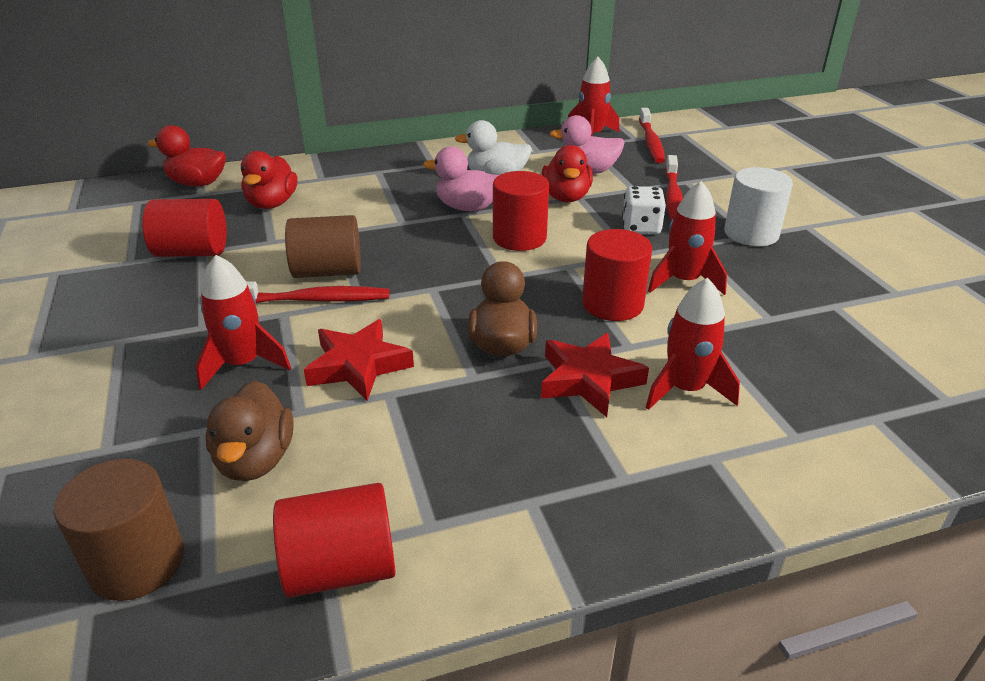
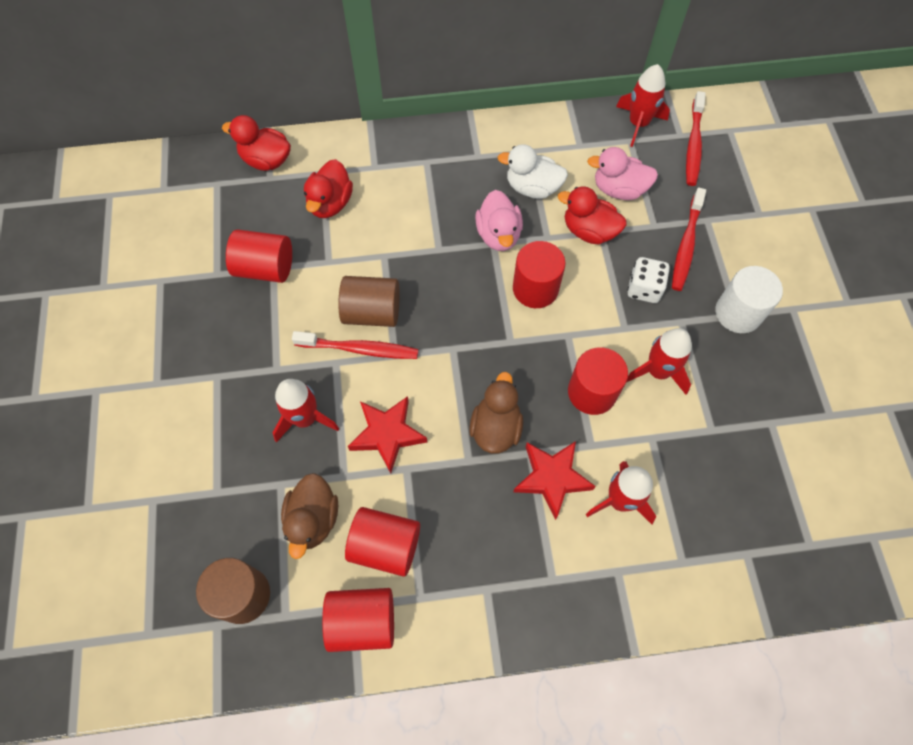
camera: 10 degrees right, 30 degrees up
pink duck [423,146,499,211] -> pink duck turned 120 degrees counterclockwise [475,190,523,251]
red duck [541,145,593,202] -> red duck turned 105 degrees clockwise [558,186,626,244]
none -> red cylinder [345,507,420,577]

